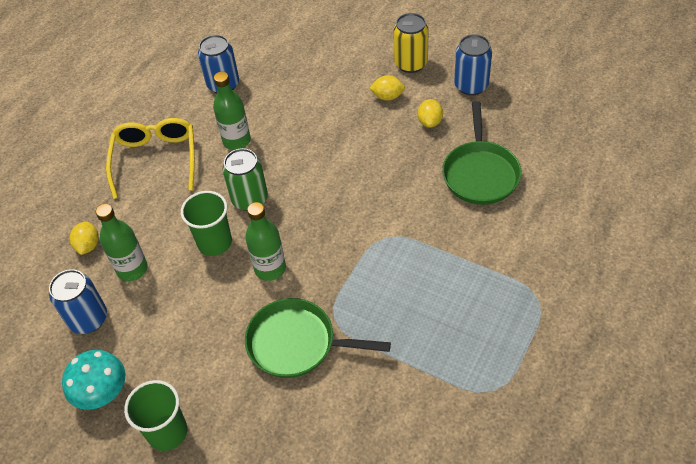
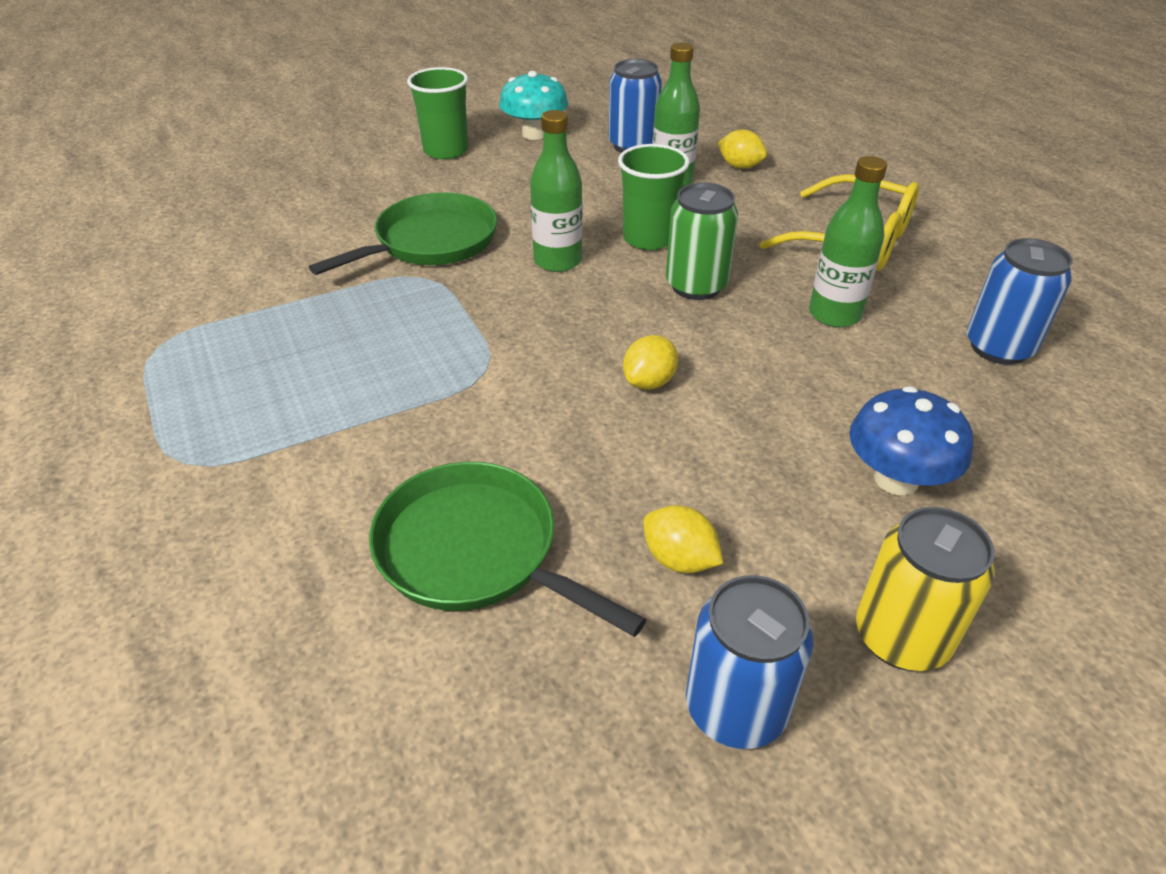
camera: 120 degrees right, 10 degrees down
yellow lemon [369,75,405,101] -> yellow lemon moved to [623,335,678,390]
none -> blue mushroom [849,386,973,495]

